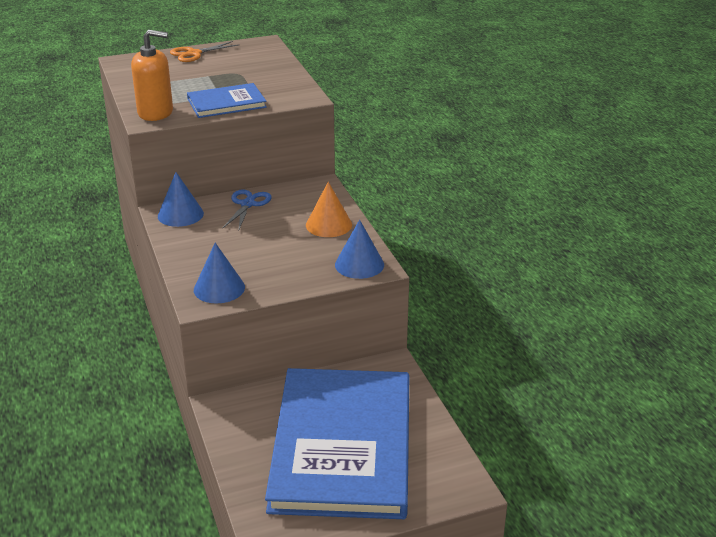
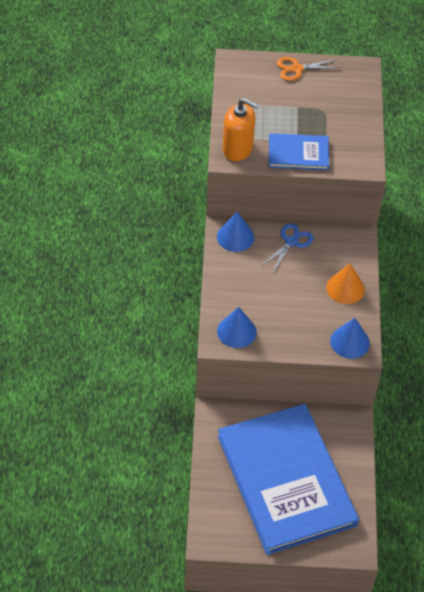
camera: 20 degrees right, 20 degrees up
blue book [265,368,409,519] -> blue book turned 45 degrees counterclockwise [218,404,359,555]

